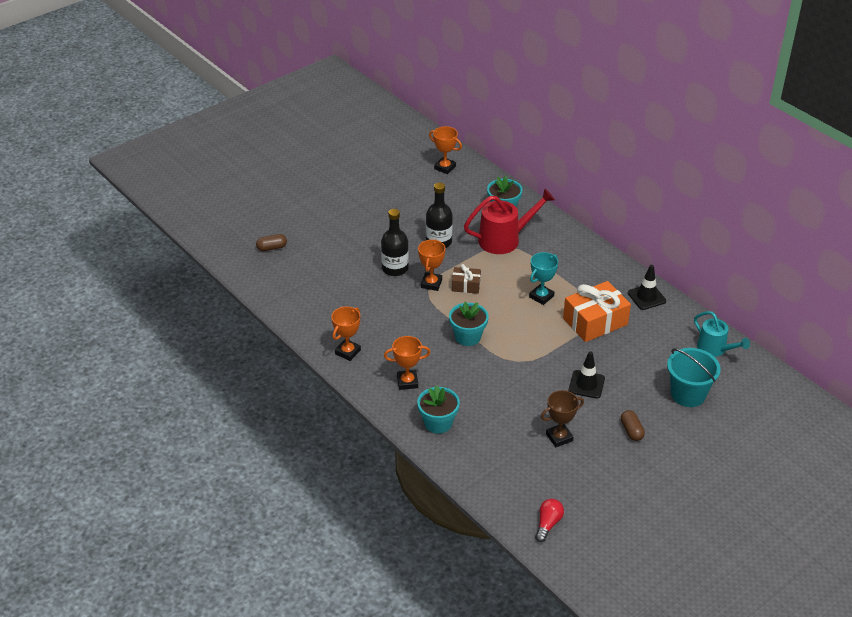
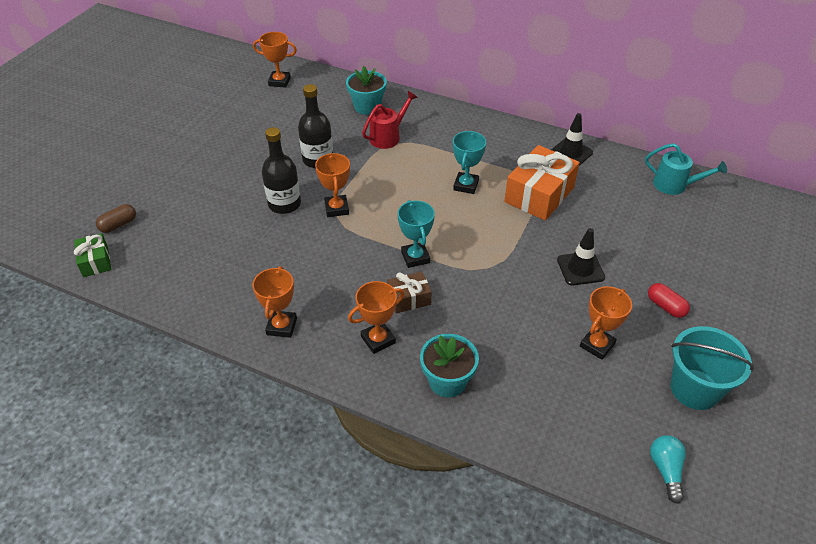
camera: 25 degrees left, 5 degrees up
turquoise flower pot [449,302,489,346] -> turquoise trophy [398,200,435,268]
brown gift [452,264,481,294] -> brown gift moved to [387,272,432,313]
red watering can [464,189,555,254] -> red watering can [362,91,418,149], size x0.65
red light bulb [535,499,564,542] -> turquoise light bulb [650,435,686,504]
brown trophy [541,390,584,447] -> orange trophy [580,286,632,360]
brown capsule [621,410,645,441] -> red capsule [648,283,690,318]
turquoise bucket [667,348,721,407] -> turquoise bucket moved to [671,326,754,410]
none -> green gift [74,233,111,277]

